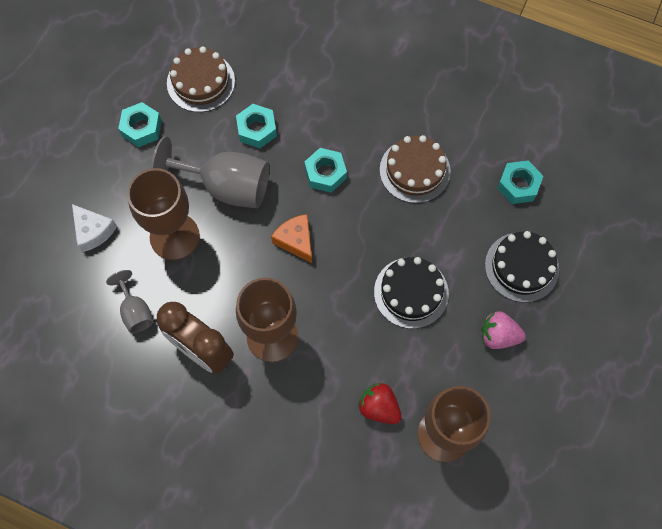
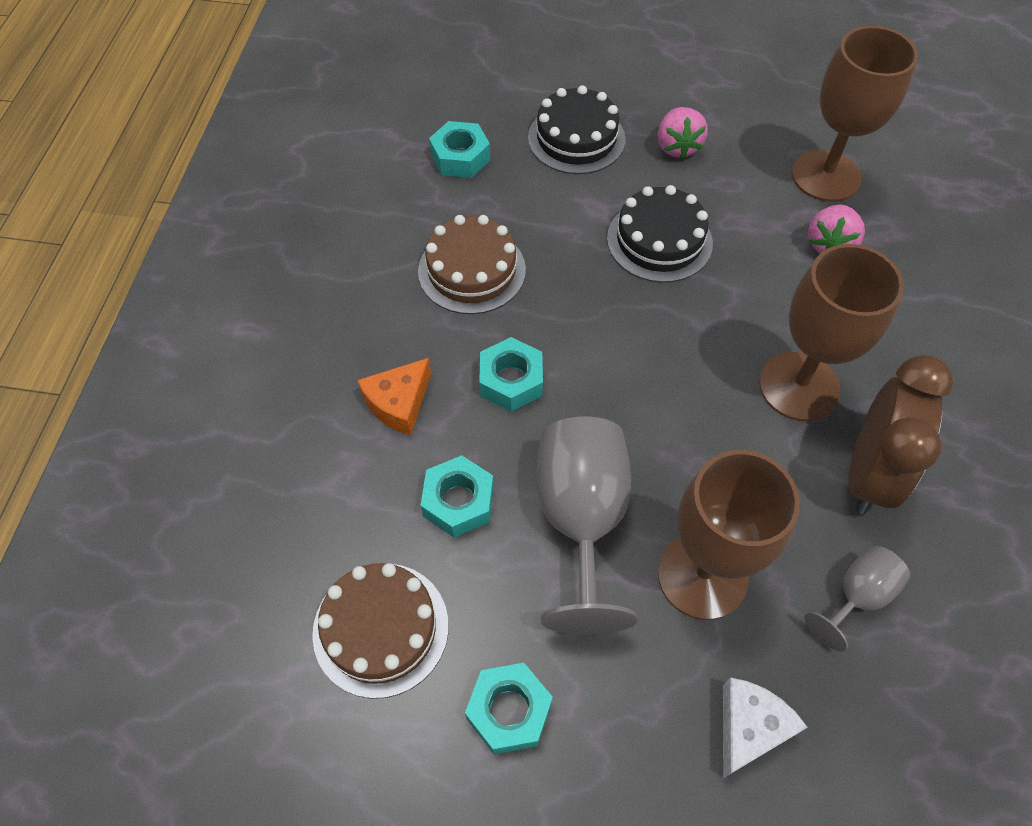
camera: 105 degrees left, 10 degrees down
orange cheese [271,214,312,263] -> orange cheese moved to [357,358,431,435]
red strawberry [358,383,402,424] -> pink strawberry [808,204,865,253]

